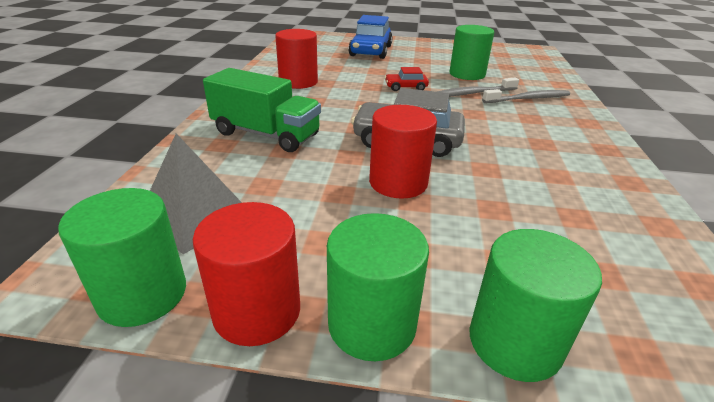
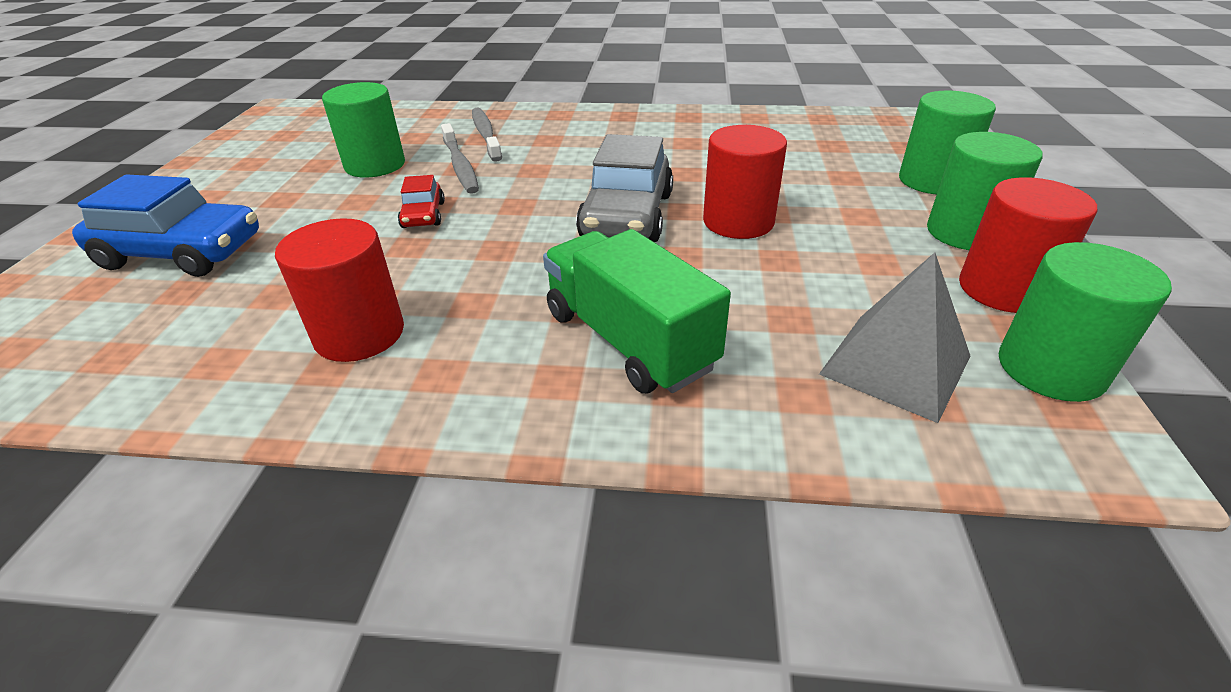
camera: 90 degrees left, 5 degrees up
green truck [203,68,321,152] -> green truck turned 60 degrees counterclockwise [543,229,731,394]

